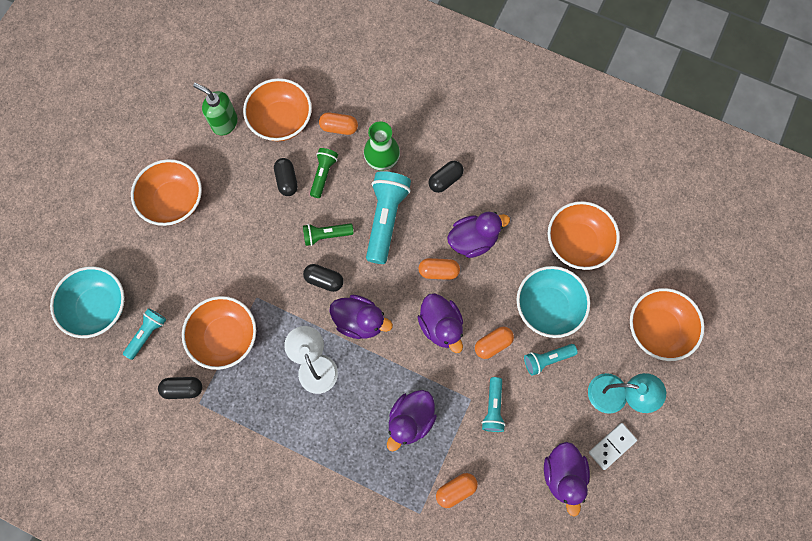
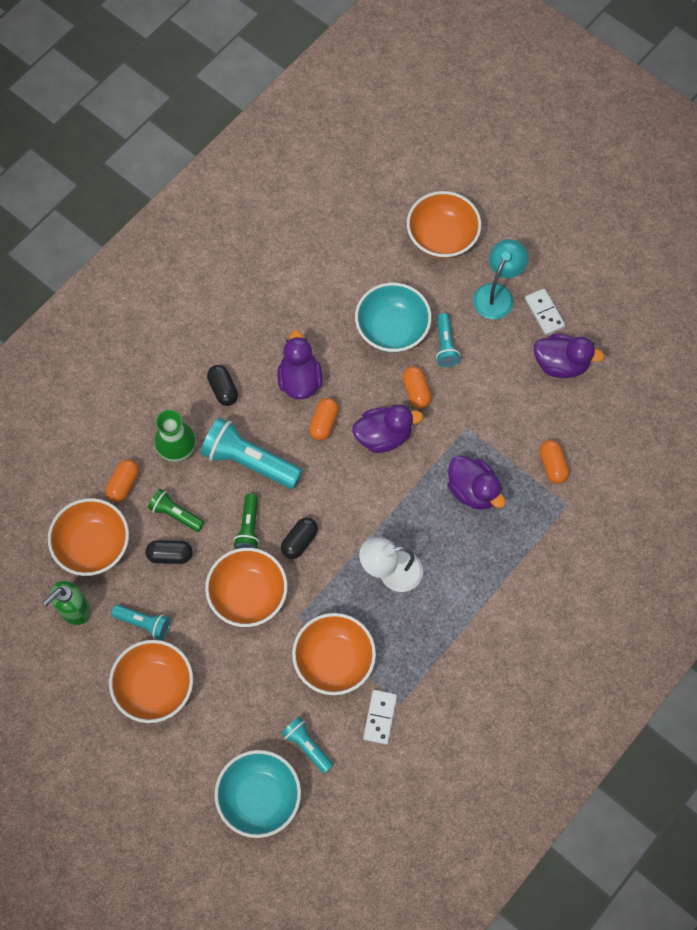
camera: 75 degrees left, 5 degrees down
black capsule [158,377,202,399] -> white domino [363,690,397,745]
purple duck [329,295,393,339] -> none
turquoise flashlight [482,377,506,432] -> turquoise flashlight moved to [111,605,171,640]
orange bowl [548,201,620,270] -> orange bowl moved to [205,548,288,627]

